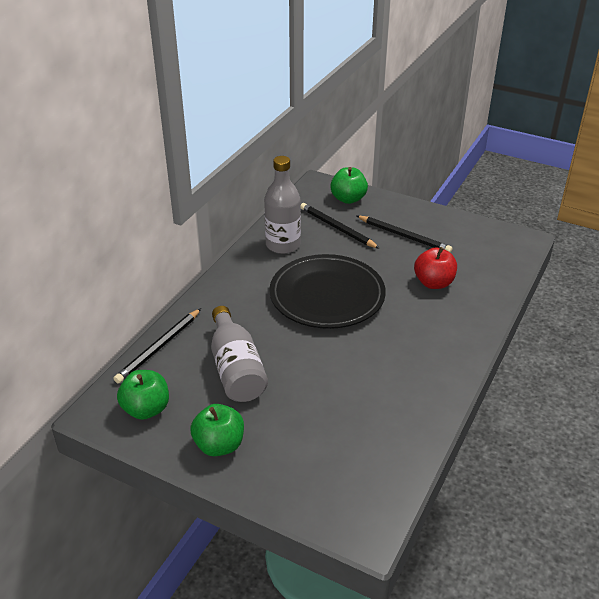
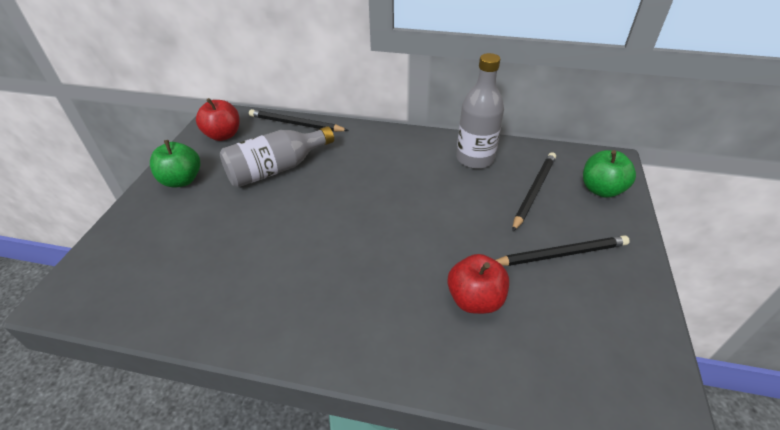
camera: 75 degrees right, 5 degrees up
green apple [117,370,169,420] -> red apple [196,98,239,141]
black plate [269,254,386,329] -> none
black pencil [357,216,452,253] -> black pencil turned 120 degrees counterclockwise [496,235,630,266]

